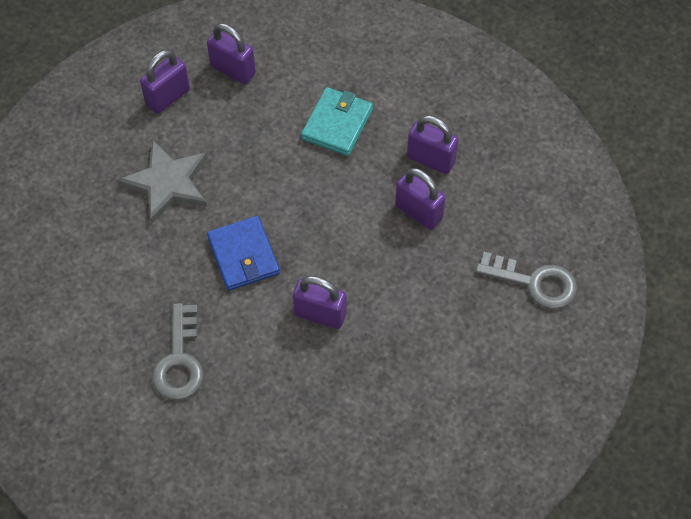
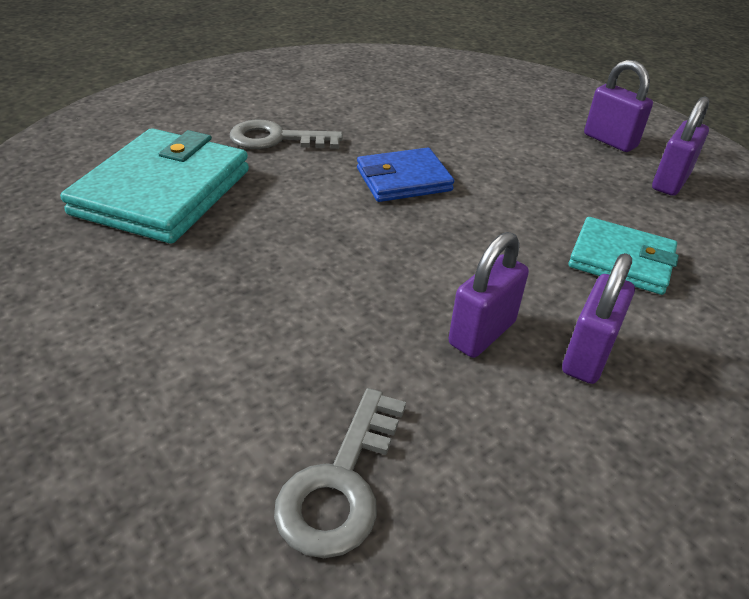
camera: 90 degrees right, 20 degrees down
grey star [117,139,208,224] -> none
purple padlock [293,276,346,329] -> none
none -> turquoise wallet [60,128,249,244]

